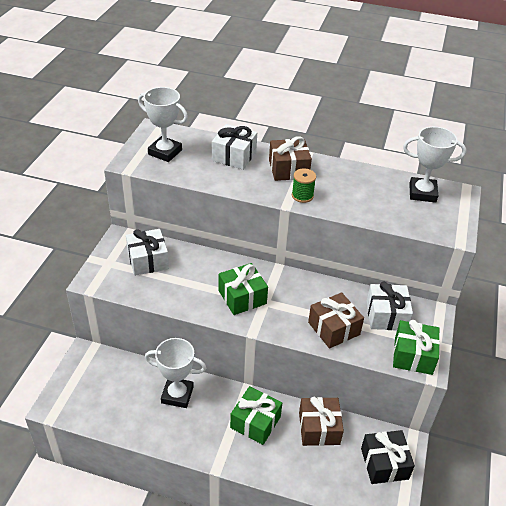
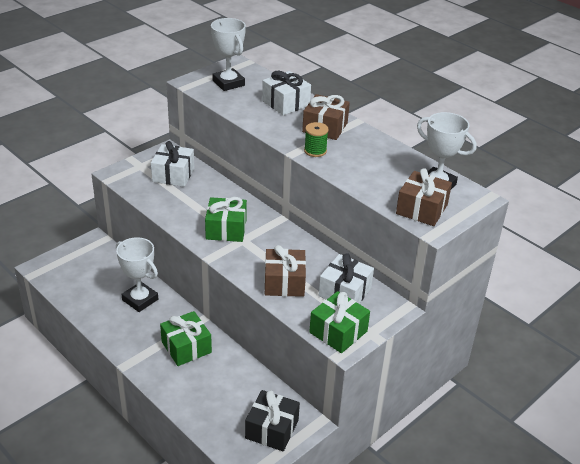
camera: 30 degrees right, 5 degrees down
brown gift [299,397,344,446] -> brown gift moved to [396,168,452,226]

